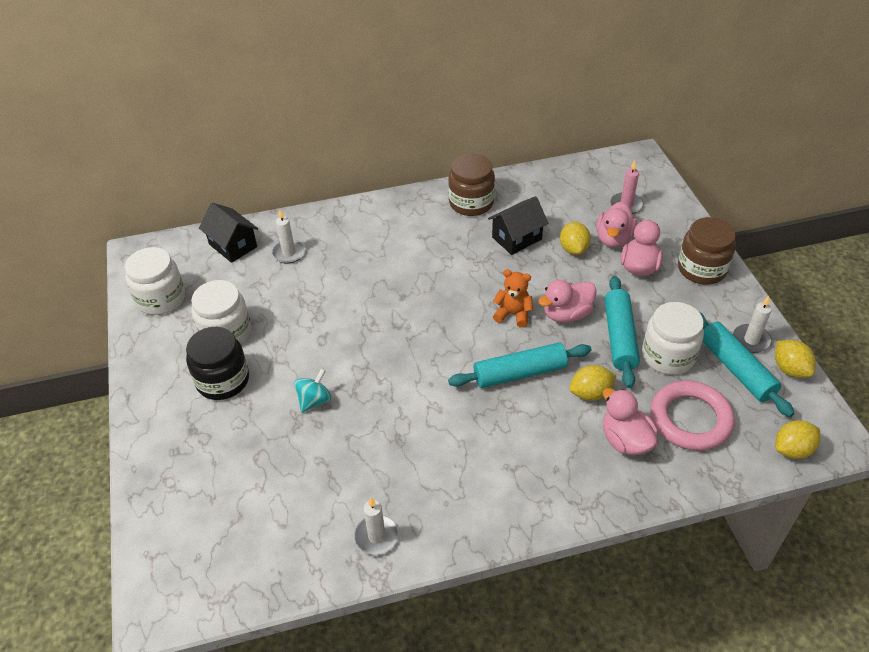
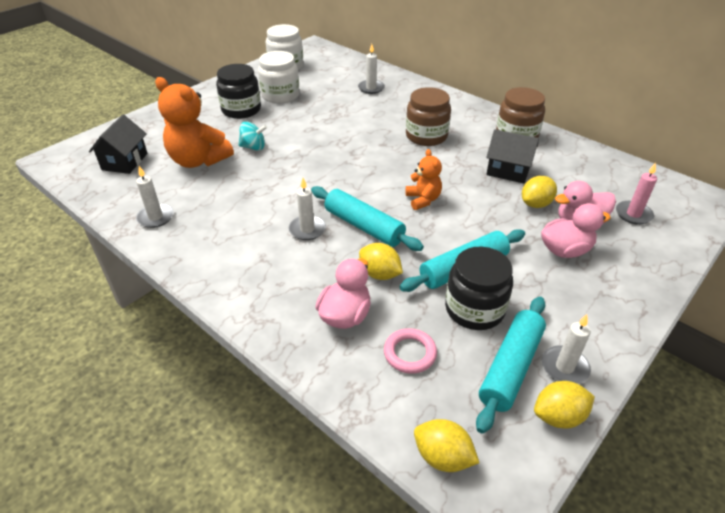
camera: 55 degrees right, 5 degrees down
black house [199,203,258,263] -> black house moved to [89,114,148,174]
pink duck [538,280,597,323] -> none
white jar [642,302,704,375] -> black jar [445,247,513,330]
pink ring [650,380,735,451] -> pink ring [384,328,437,374], size x0.57
brown jar [678,217,736,285] -> brown jar moved to [406,87,451,146]
yellow lemon [775,340,816,378] -> yellow lemon turned 45 degrees clockwise [534,381,595,428]
none -> orange teddy bear [155,77,234,168]
none -> white candle [289,178,326,240]

